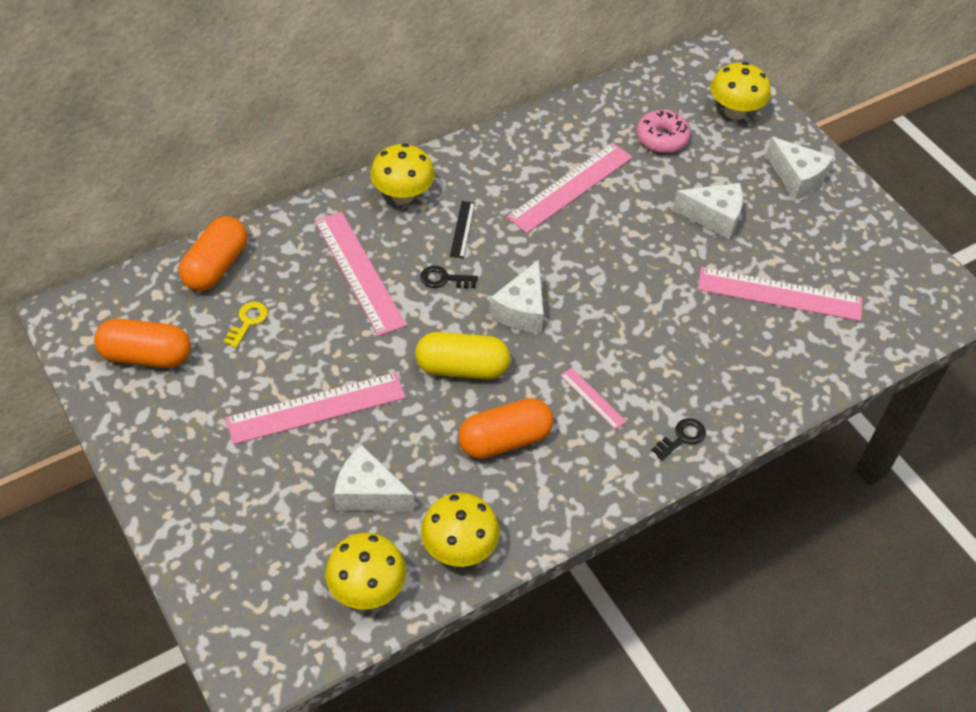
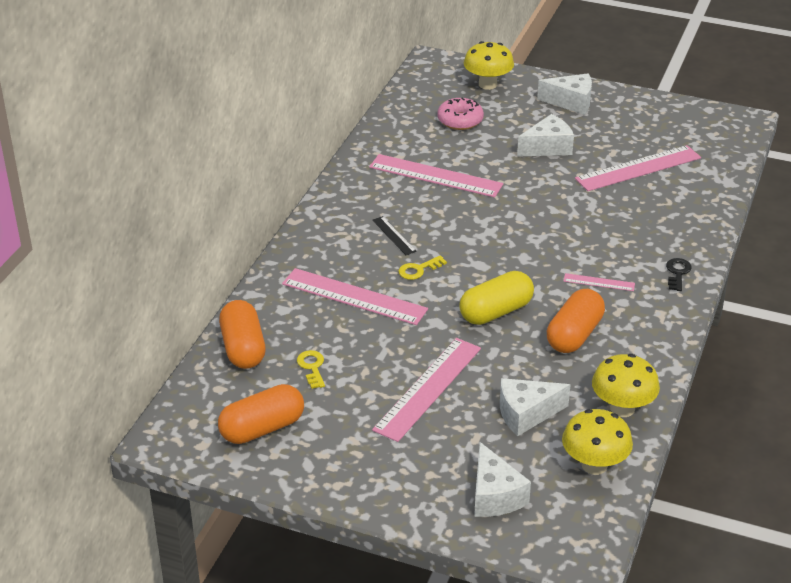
camera: 35 degrees left, 15 degrees down
yellow mushroom [370,143,435,204] -> none
black key [420,266,478,288] -> yellow key [399,255,447,280]
white cheese [489,260,544,333] -> white cheese moved to [474,442,531,517]
pink ruler [507,142,633,233] -> pink ruler turned 75 degrees counterclockwise [369,154,503,198]

